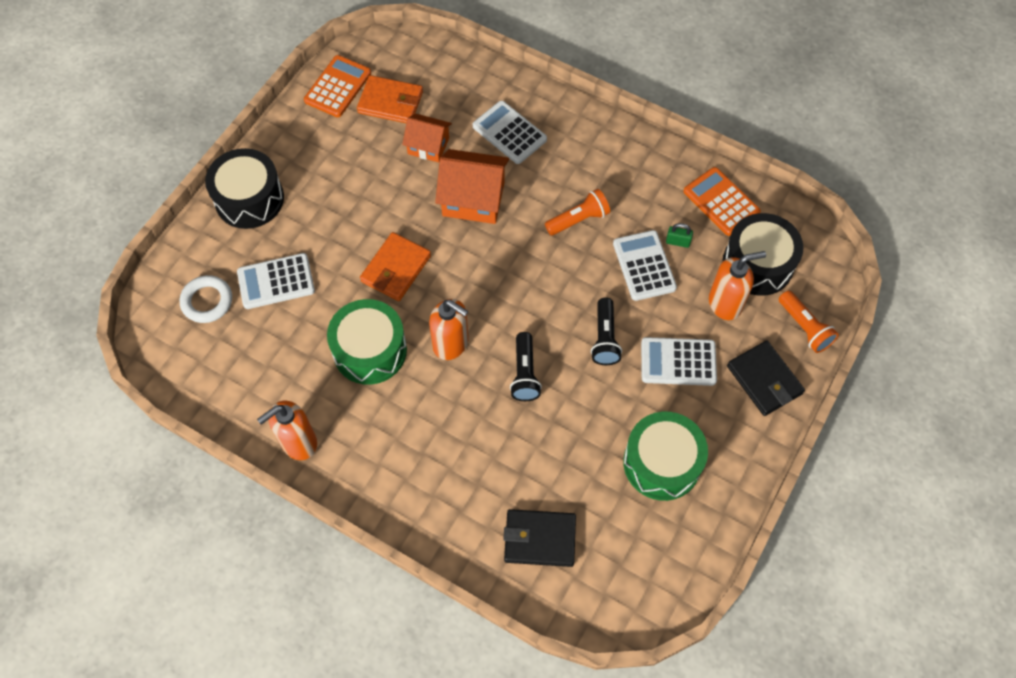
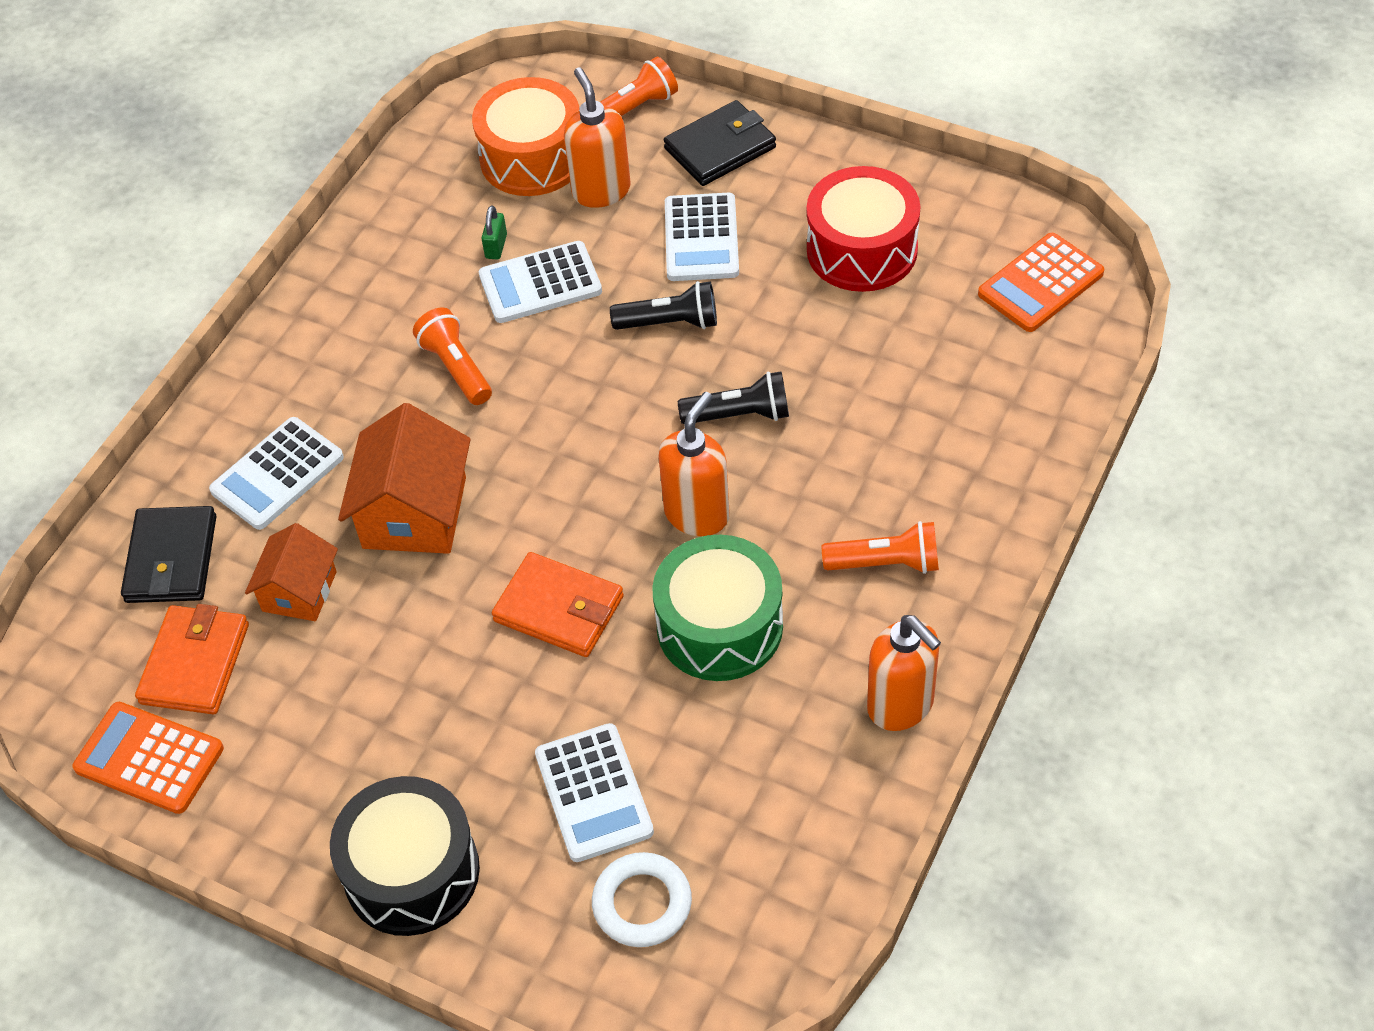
camera: 90 degrees left, 10 degrees down
black wallet [503,509,576,567] -> black wallet moved to [121,506,216,603]
green drum [623,412,708,501] -> red drum [807,166,920,292]
orange calculator [683,167,761,236] -> orange calculator moved to [978,233,1104,332]
black drum [722,213,804,296] -> orange drum [472,77,579,196]
none -> orange flashlight [822,521,939,574]

